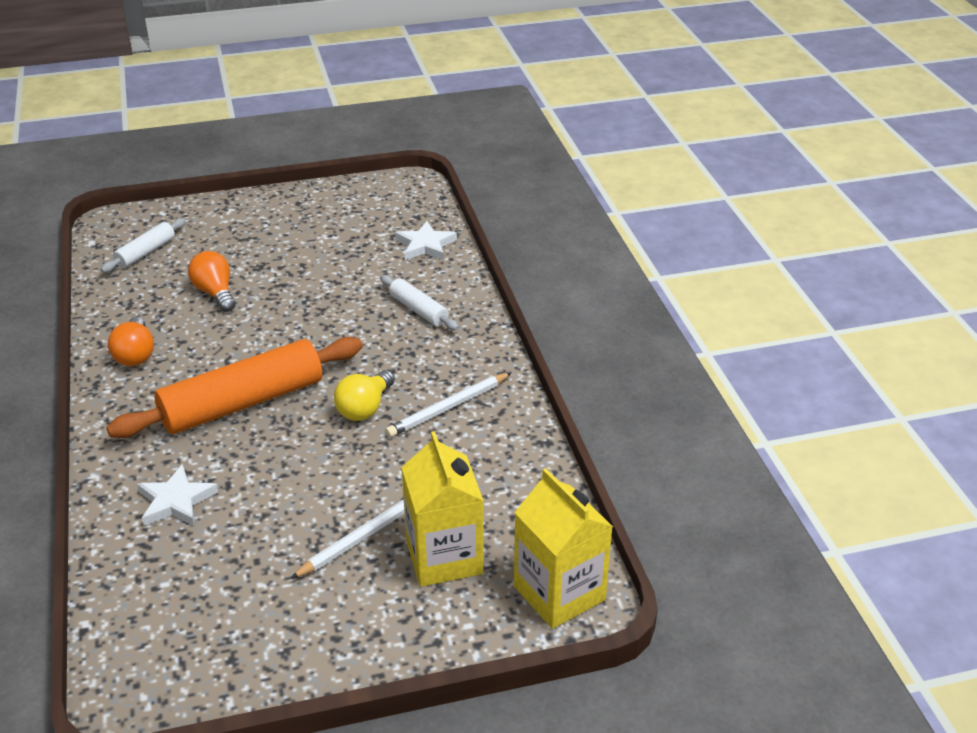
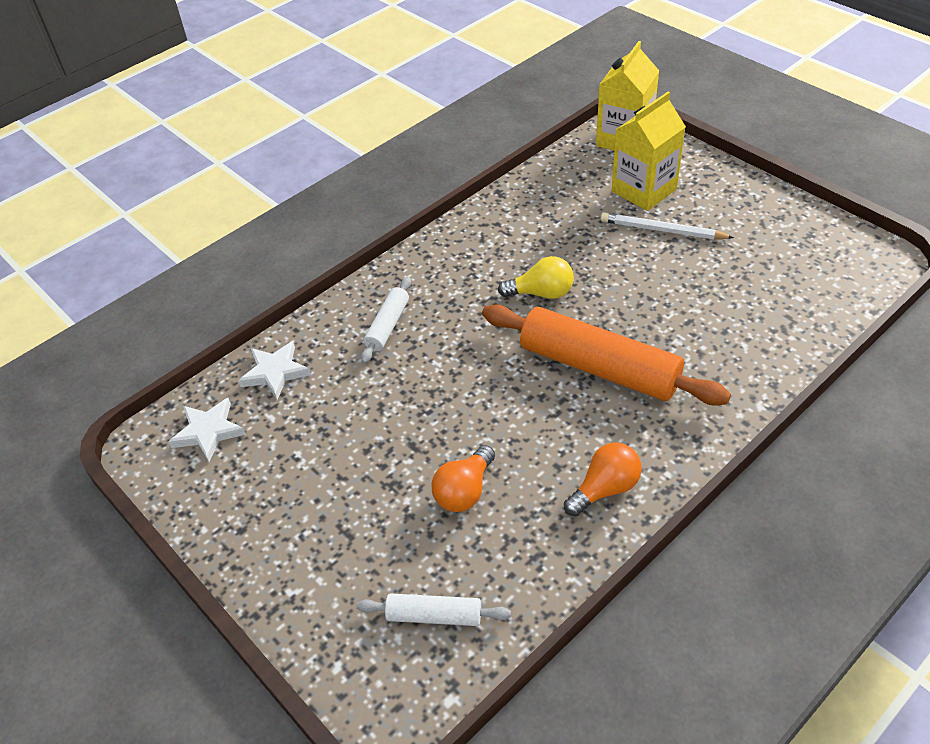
camera: 115 degrees left, 10 degrees up
white star [137,464,218,526] -> white star moved to [169,398,246,462]
white pencil [385,372,512,438] -> none

